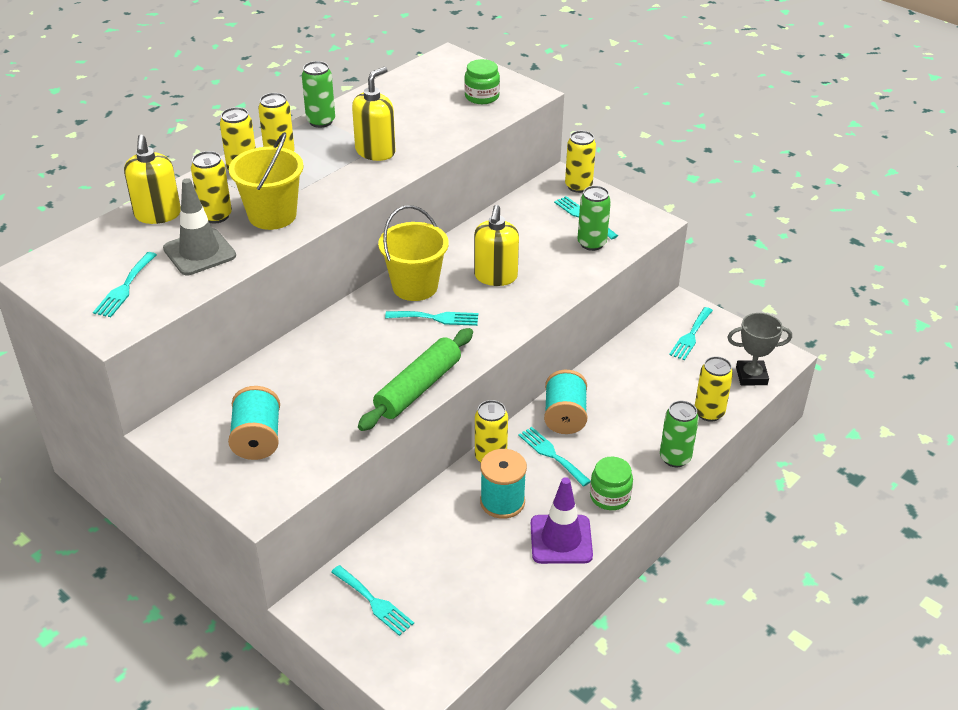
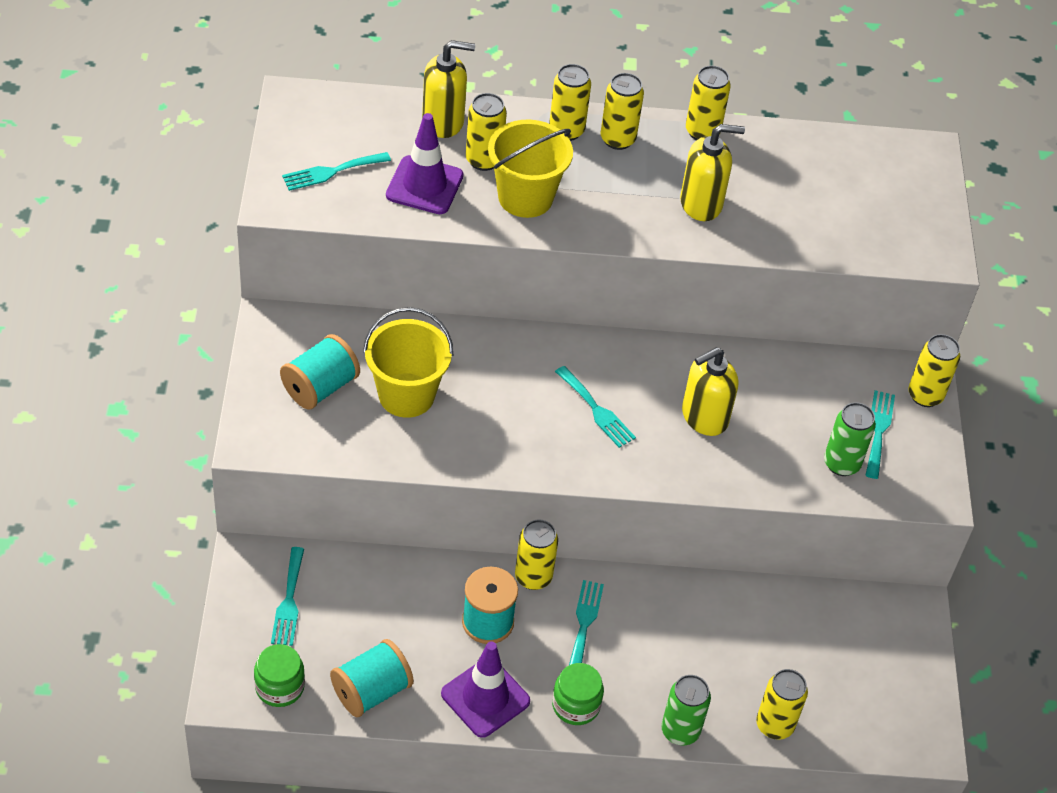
camera: 45 degrees right, 10 degrees up
yellow soap dispenser [124,135,181,224] -> yellow soap dispenser turned 135 degrees counterclockwise [422,40,475,138]
grey traffic cone [163,178,236,275] -> purple traffic cone [386,113,463,214]
green can [302,61,335,128] -> yellow can [686,66,731,140]
green rolling pin [358,328,473,431] -> none
yellow bucket [378,205,449,301] -> yellow bucket moved to [363,307,453,418]
green jar [464,59,500,104] -> green jar moved to [254,644,305,707]
turquoise spool [544,370,587,434] -> turquoise spool moved to [330,639,414,718]
turquoise fork [669,307,713,360] -> none
grey trophy [727,313,792,385] -> none

